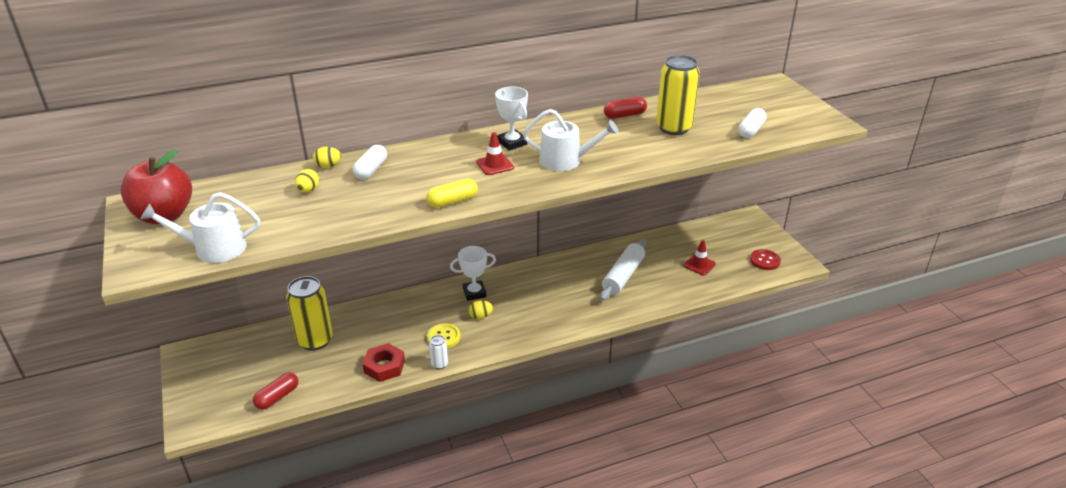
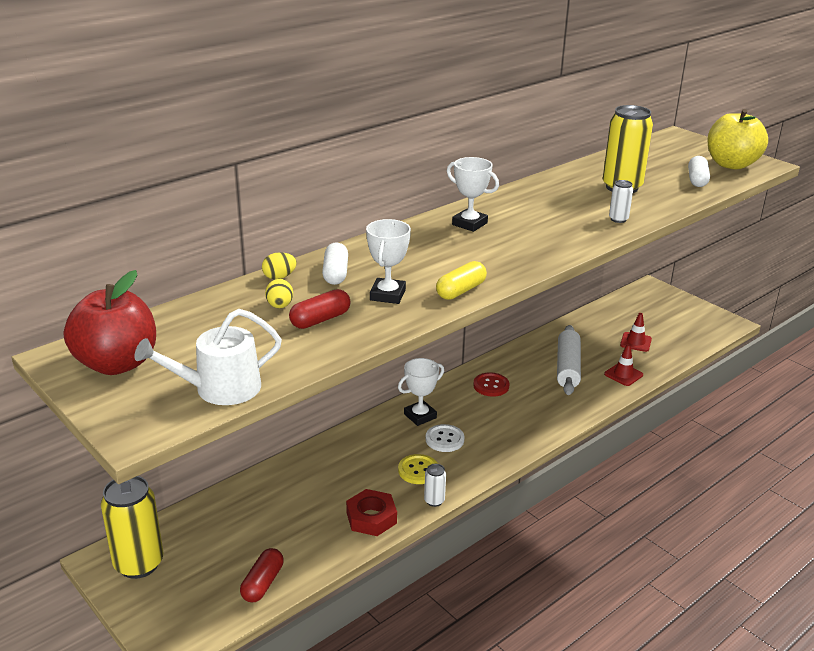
camera: 20 degrees left, 5 degrees down
yellow can [286,276,333,351] -> yellow can moved to [101,476,163,579]
yellow egg [468,300,493,319] -> white button [425,424,465,452]
red traffic cone [476,132,514,175] -> red traffic cone moved to [604,344,643,386]
white watering can [523,109,619,171] -> none
red capsule [604,97,647,119] -> red capsule moved to [289,289,350,329]
red button [750,249,781,270] -> red button moved to [473,372,509,397]
none -> white trophy [366,219,411,304]
none -> white can [609,180,633,223]
none -> yellow apple [708,109,768,170]

